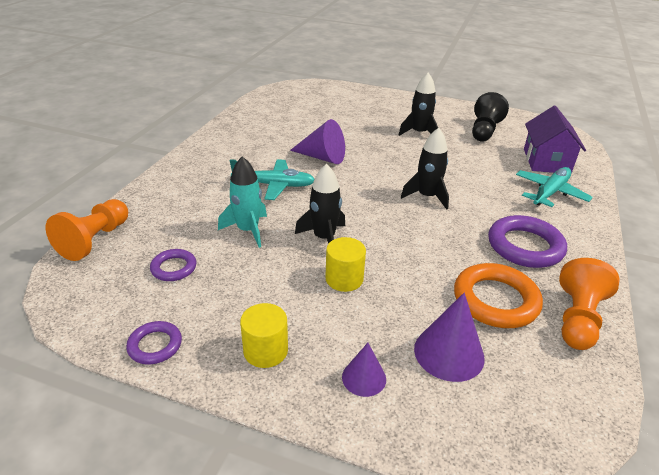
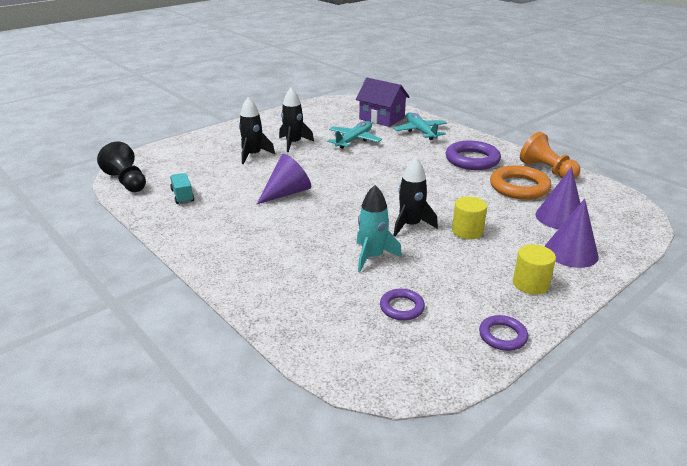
camera: 60 degrees left, 5 degrees down
orange pawn [46,199,128,261] -> none
turquoise plane [230,159,314,200] -> turquoise plane moved to [327,121,382,149]
purple cone [342,343,386,397] -> purple cone [545,199,599,268], size x1.65
black rocket [401,128,449,210] -> black rocket moved to [239,97,275,164]
black pawn [472,92,509,141] -> black pawn moved to [97,141,146,192]
none -> turquoise truck [170,173,194,204]

